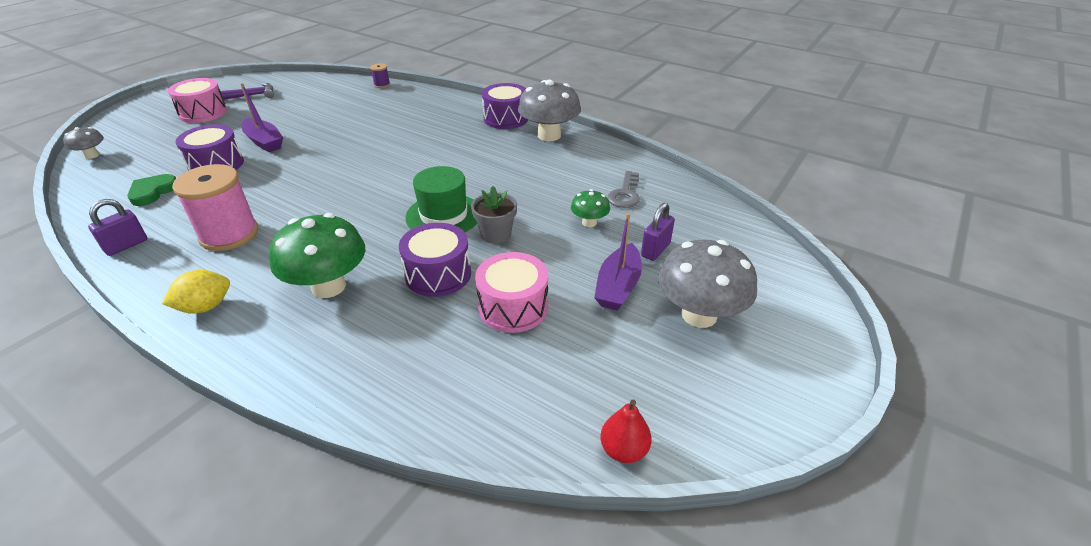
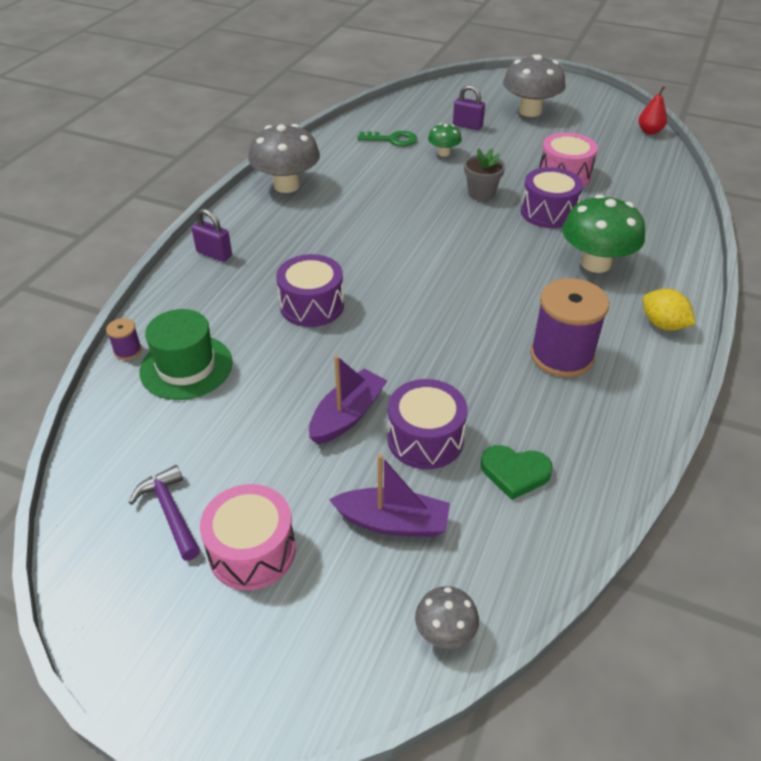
camera: 100 degrees left, 5 degrees up
purple padlock [88,199,147,256] -> purple padlock moved to [192,209,232,262]
pink spool [172,164,258,251] -> purple spool [530,278,609,377]
green hat [405,166,477,232] -> green hat moved to [139,309,233,400]
purple drum [482,83,528,129] -> purple drum moved to [276,254,344,327]
purple boat [594,213,642,311] -> purple boat moved to [329,454,450,537]
grey key [607,171,640,208] -> green key [358,131,417,146]

